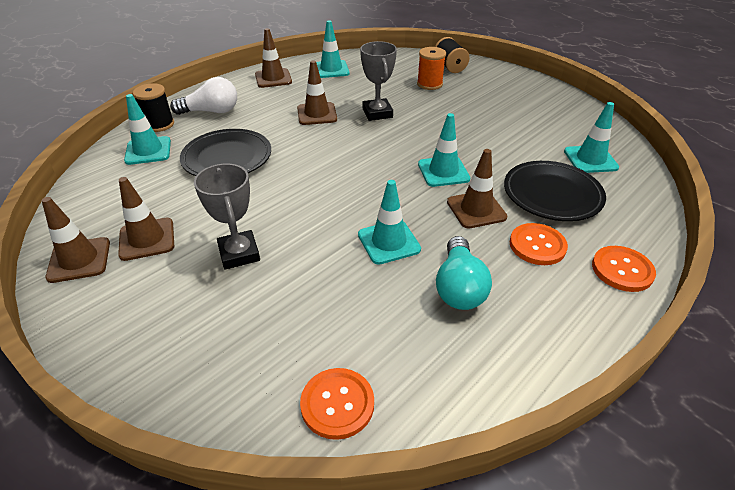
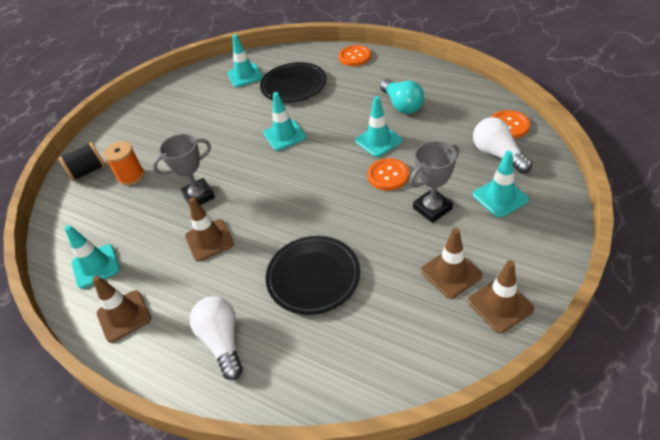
camera: 100 degrees left, 5 degrees up
turquoise traffic cone [124,94,171,165] -> turquoise traffic cone moved to [473,150,529,218]
black spool [133,83,174,132] -> none
turquoise light bulb [436,236,492,310] -> turquoise light bulb turned 75 degrees clockwise [380,79,424,114]
brown traffic cone [447,149,507,228] -> none
orange button [510,223,568,265] -> orange button moved to [367,158,409,191]
none -> white light bulb [473,117,532,173]

